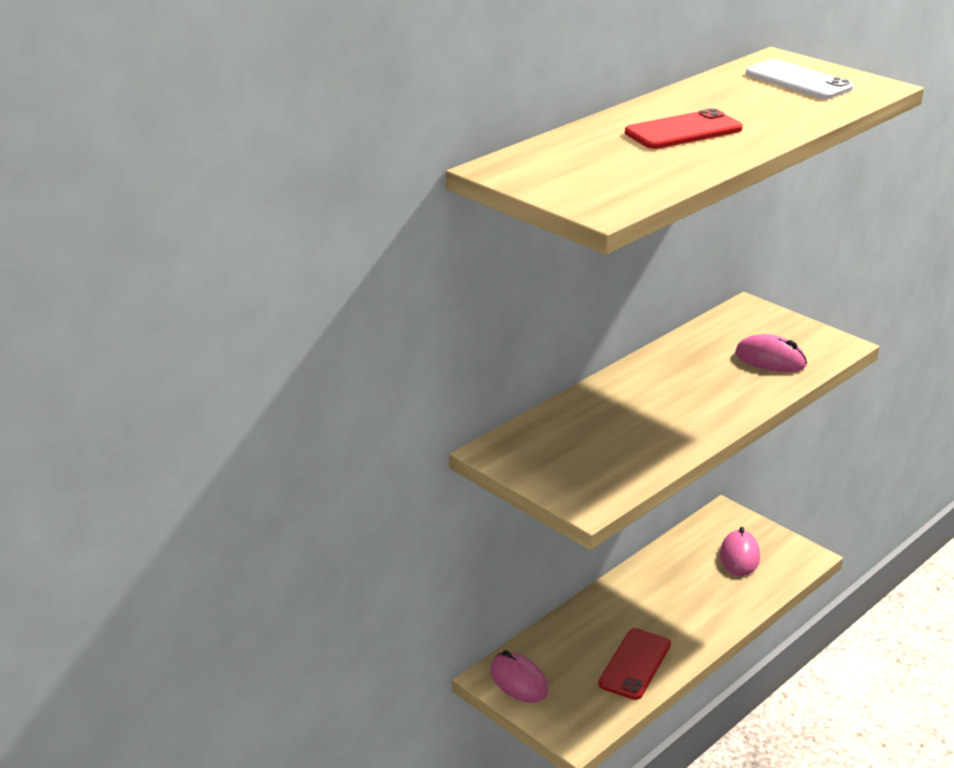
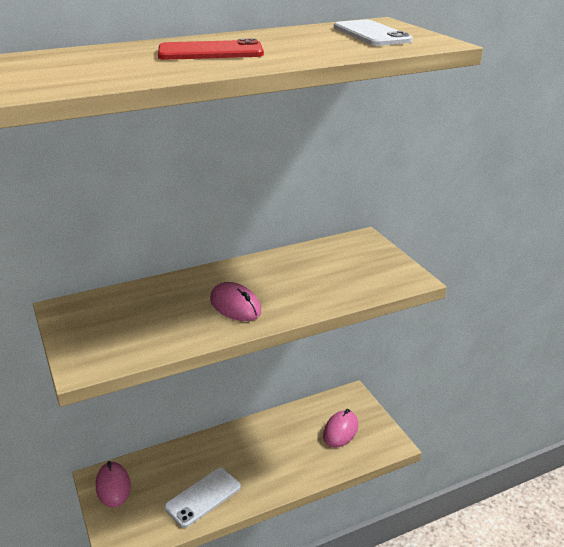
camera: 20 degrees right, 0 degrees up
red phone [598,628,671,700] -> white phone [164,468,241,528]
pink mouse [735,334,807,372] -> pink mouse moved to [210,282,261,321]

